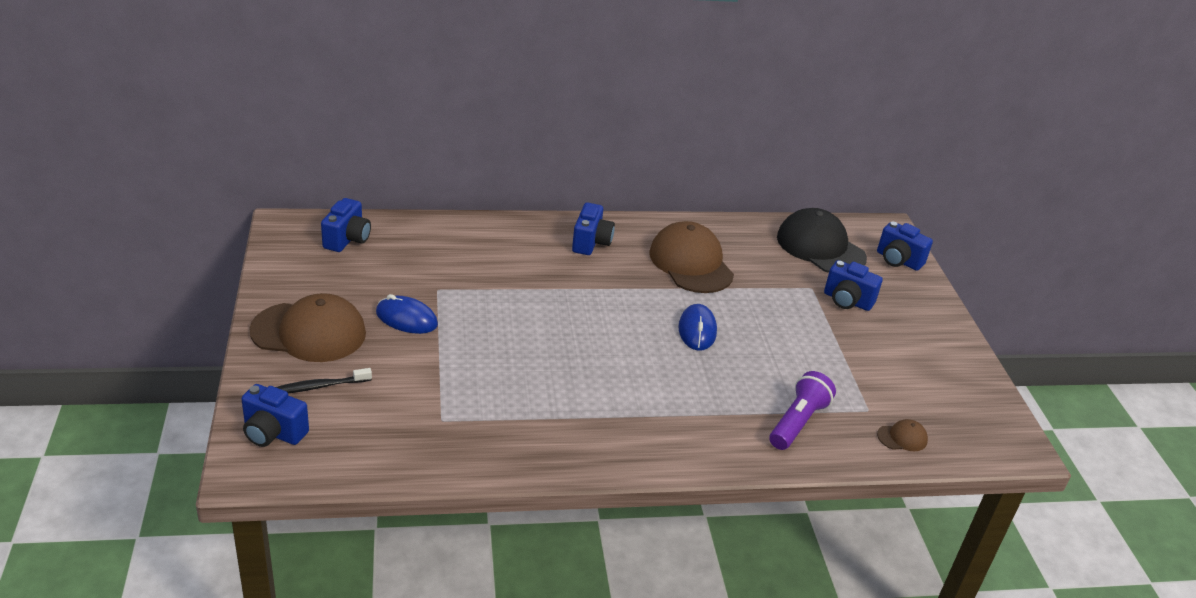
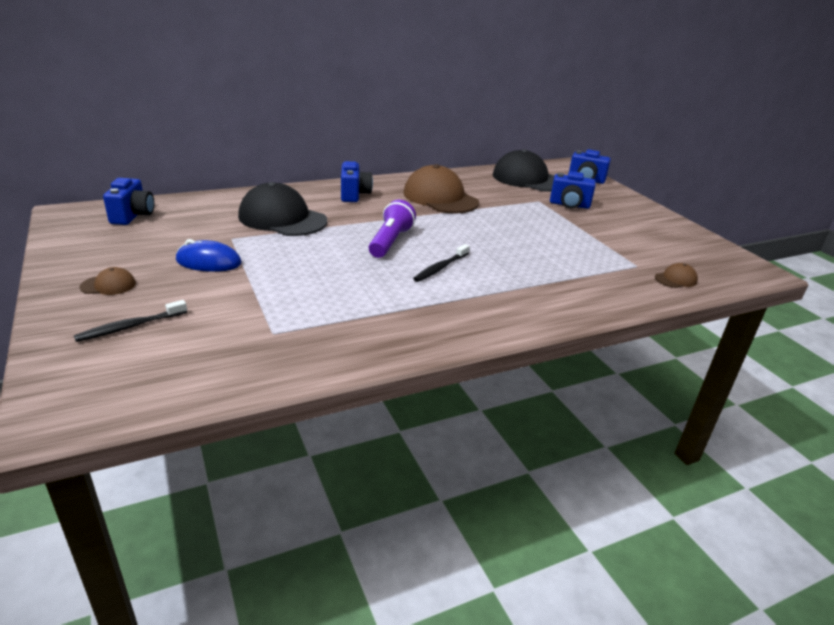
camera: 15 degrees left, 5 degrees down
blue camera [241,384,309,447] -> none
brown cap [249,293,366,362] -> brown cap [80,267,136,295], size x0.43
blue mouse [678,304,717,351] -> none
purple flashlight [769,371,836,450] -> purple flashlight moved to [369,200,416,258]
none -> black cap [238,182,327,236]
none -> black toothbrush [413,244,470,282]

